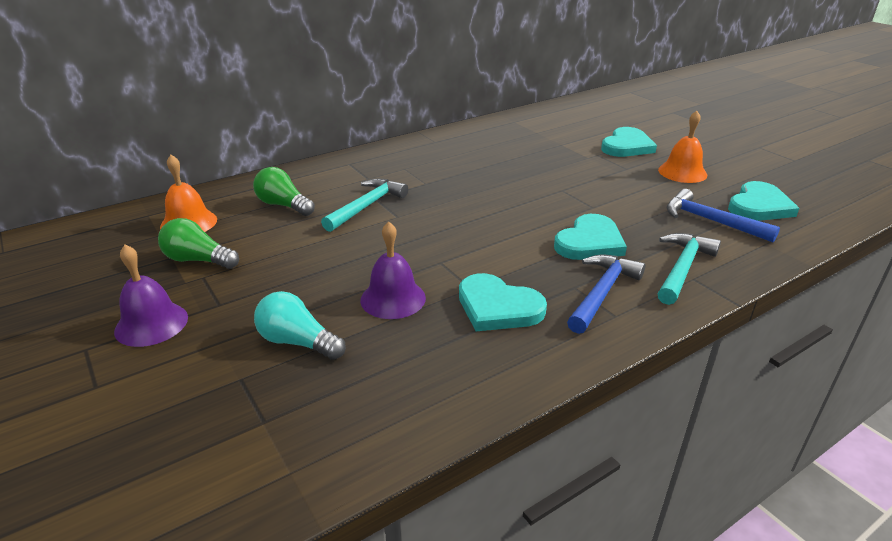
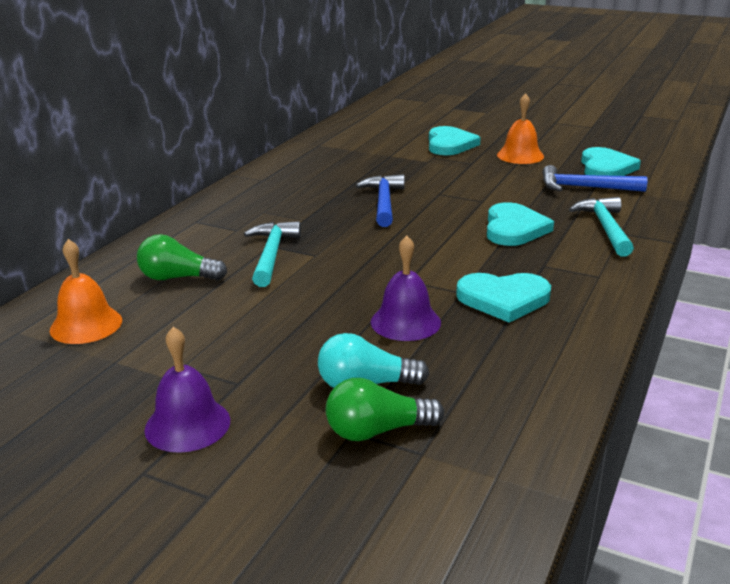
camera: 30 degrees left, 5 degrees down
green light bulb [158,218,239,269] -> green light bulb moved to [326,378,444,441]
blue hammer [567,255,645,334] -> blue hammer moved to [356,174,405,227]

